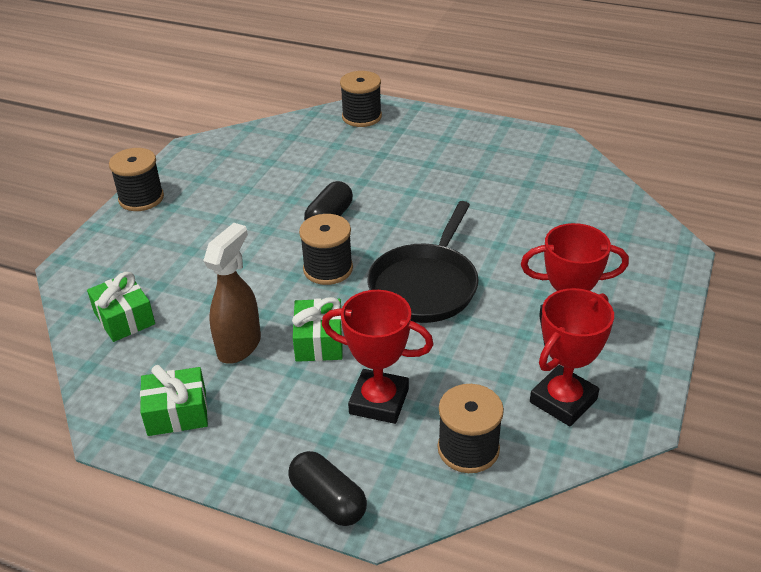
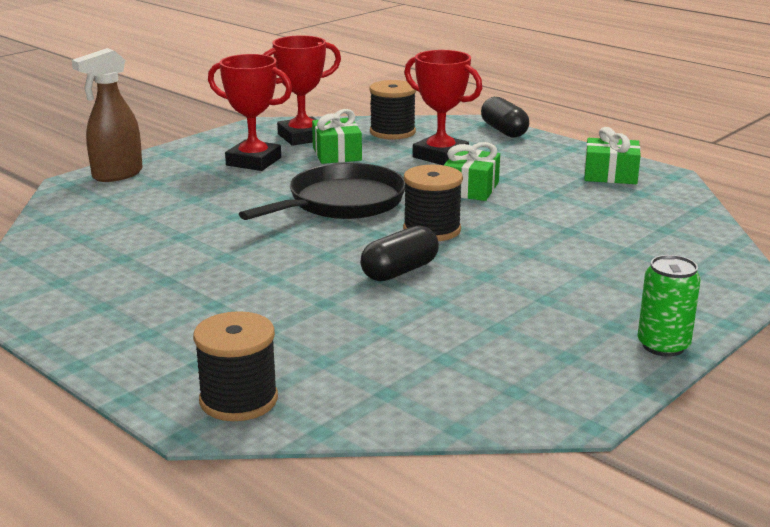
camera: 160 degrees left, 15 degrees down
green gift [87,272,155,342] -> green gift moved to [312,109,362,164]
black spool [109,148,164,211] -> green can [638,255,701,357]
brown spray bottle [203,223,261,364] -> brown spray bottle moved to [72,48,143,182]

